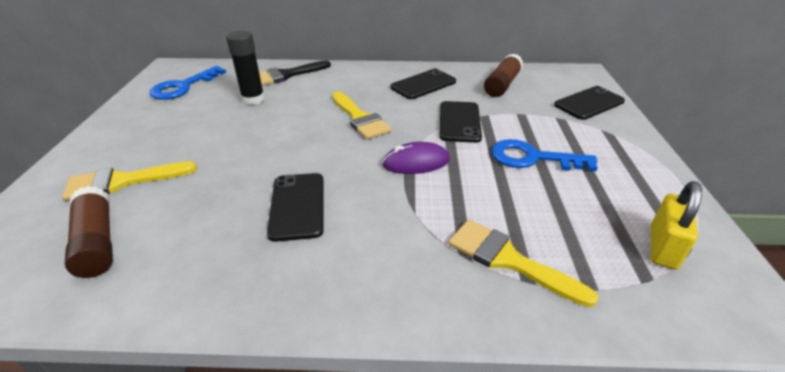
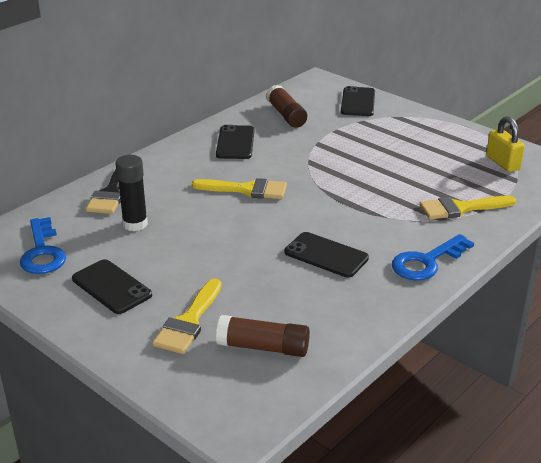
camera: 50 degrees left, 5 degrees down
purple mouse [382,142,450,174] -> none
black phone [440,101,482,143] -> black phone moved to [72,259,152,314]
blue key [491,139,598,171] -> blue key moved to [392,234,474,280]

